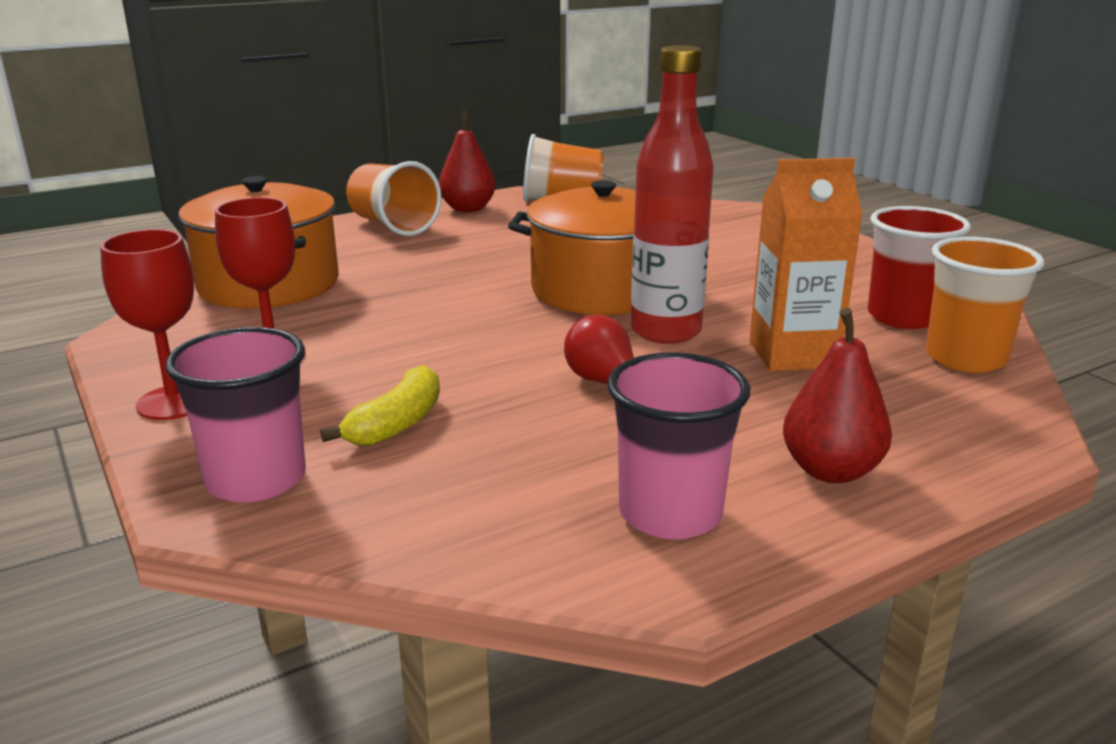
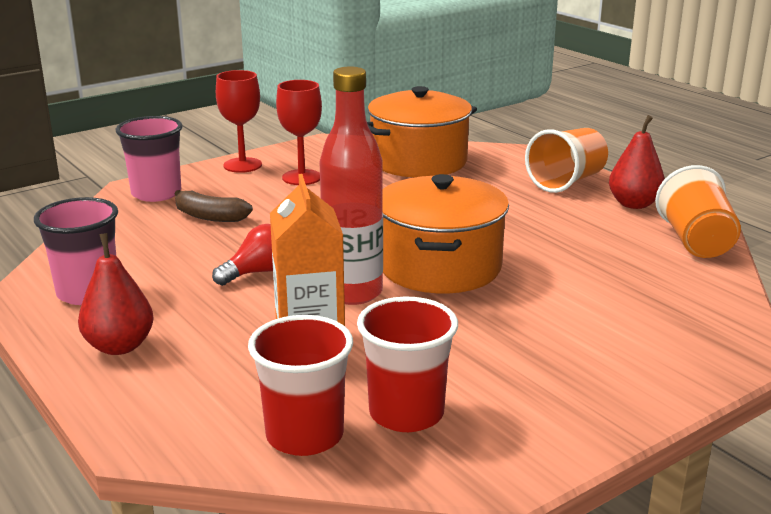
camera: 85 degrees right, 0 degrees up
yellow banana [320,365,440,446] -> brown banana [175,190,253,222]
orange cup [926,237,1044,373] -> red cup [248,315,353,456]

